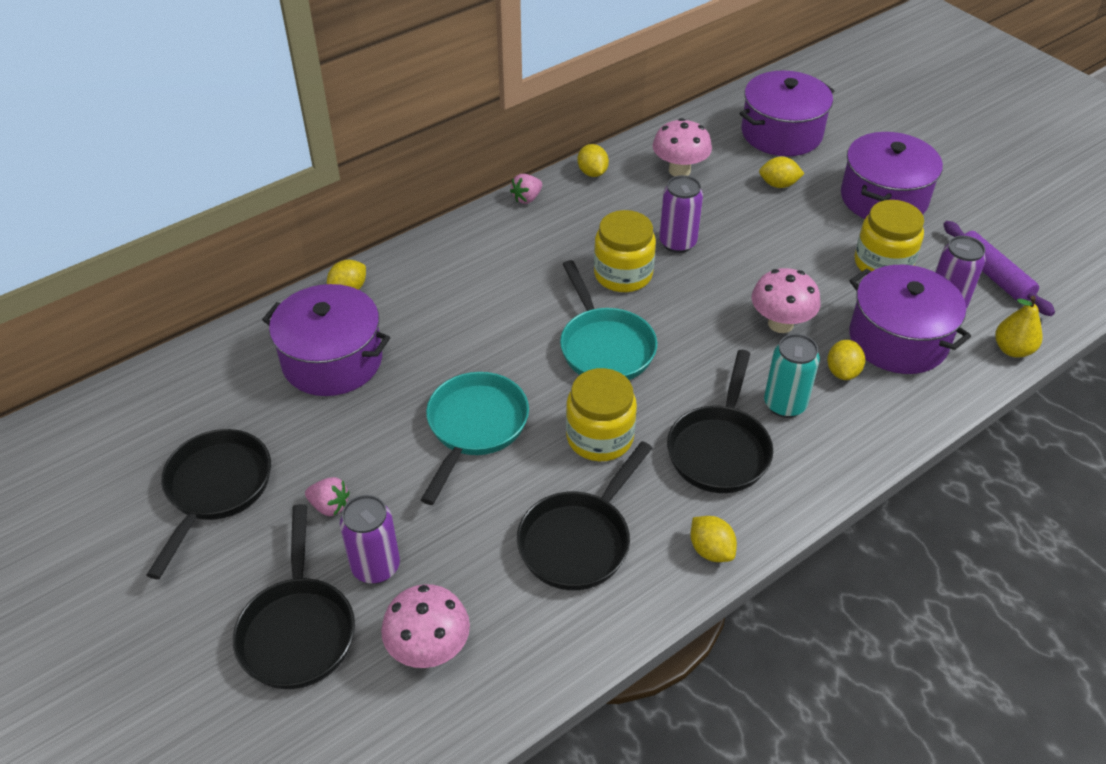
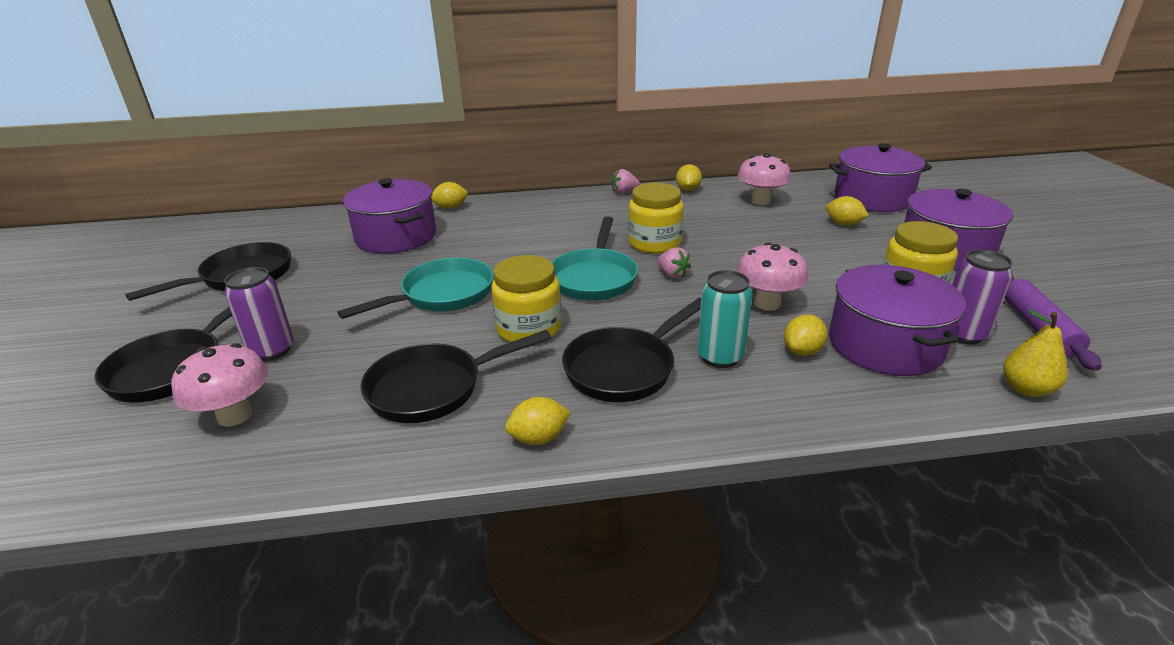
camera: 30 degrees right, 15 degrees down
pink strawberry [305,477,350,516] -> pink strawberry moved to [657,247,691,279]
purple can [659,175,703,253] -> none
yellow lemon [690,516,737,562] -> yellow lemon turned 75 degrees clockwise [505,397,571,445]

